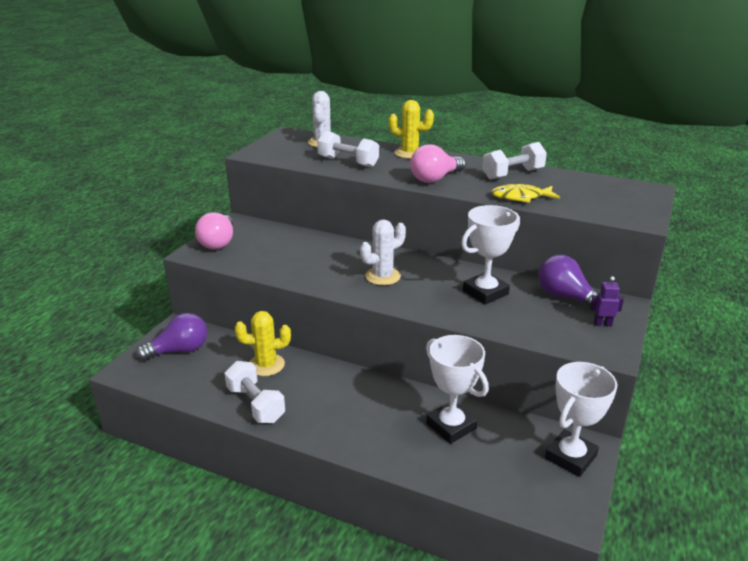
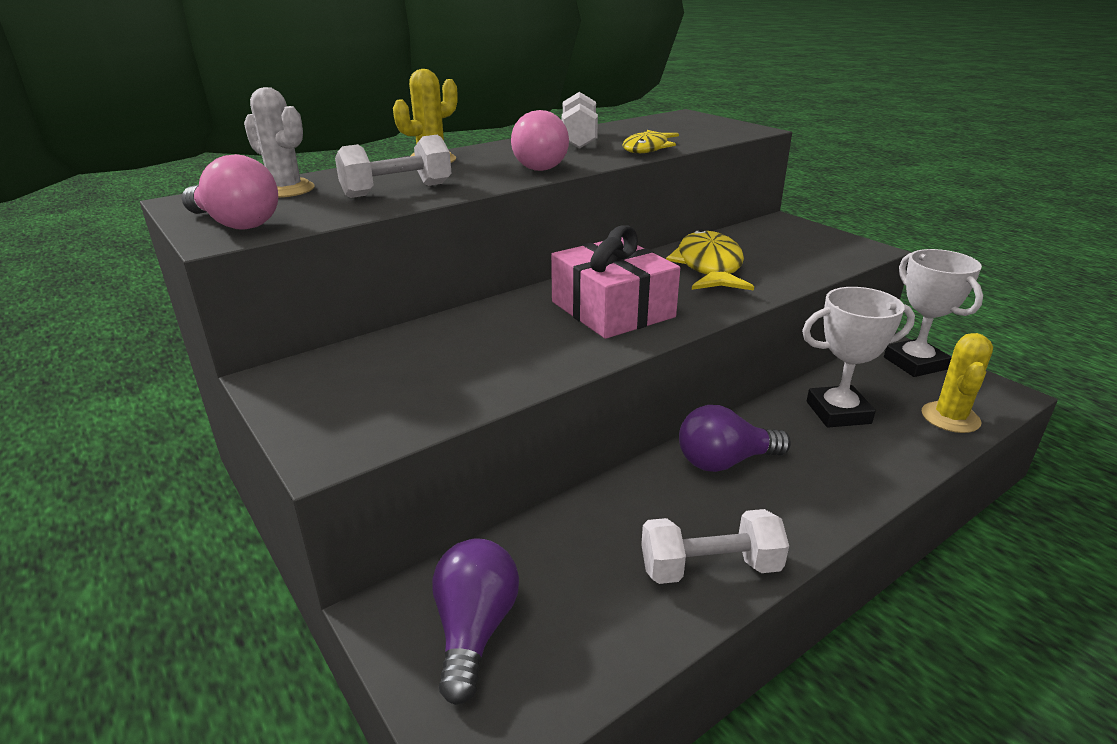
camera: 60 degrees left, 0 degrees up
pink light bulb [195,212,233,250] -> pink light bulb moved to [181,154,278,230]
yellow cactus [235,311,291,376] -> yellow cactus moved to [922,333,993,433]
white cactus [360,220,406,285] -> pink gift [551,225,680,339]
white trophy [461,205,520,305] -> yellow fish [666,229,754,291]
purple light bulb [539,255,598,312] -> purple light bulb moved to [679,405,791,472]
purple robot [590,276,624,327] -> none

